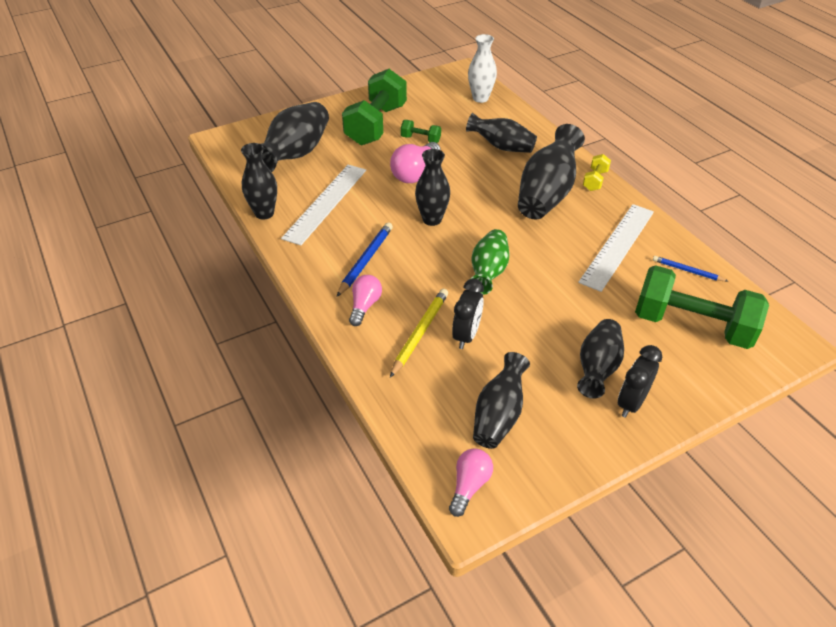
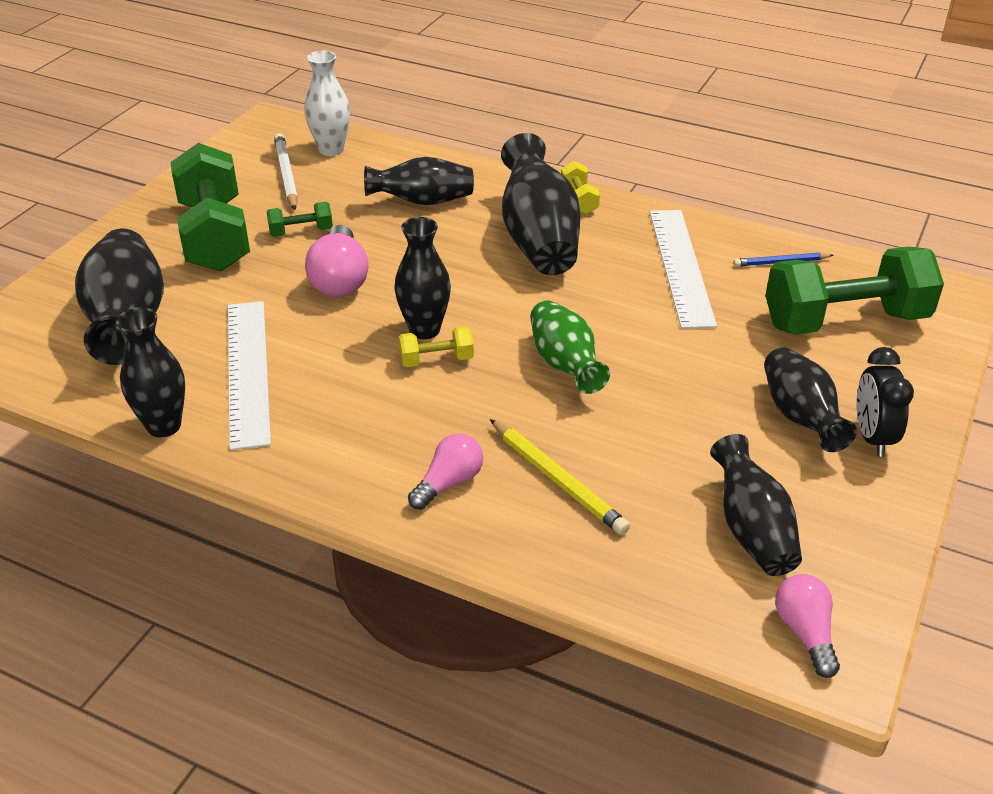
camera: 35 degrees left, 5 degrees down
blue pencil [337,222,393,297] -> none
pink light bulb [349,275,382,326] -> pink light bulb turned 60 degrees clockwise [408,433,483,510]
yellow pencil [390,289,448,377] -> yellow pencil turned 150 degrees clockwise [490,419,630,535]
black clock [452,279,484,349] -> none
none -> white pencil [274,133,298,210]
none -> yellow dumbbell [399,326,474,367]

